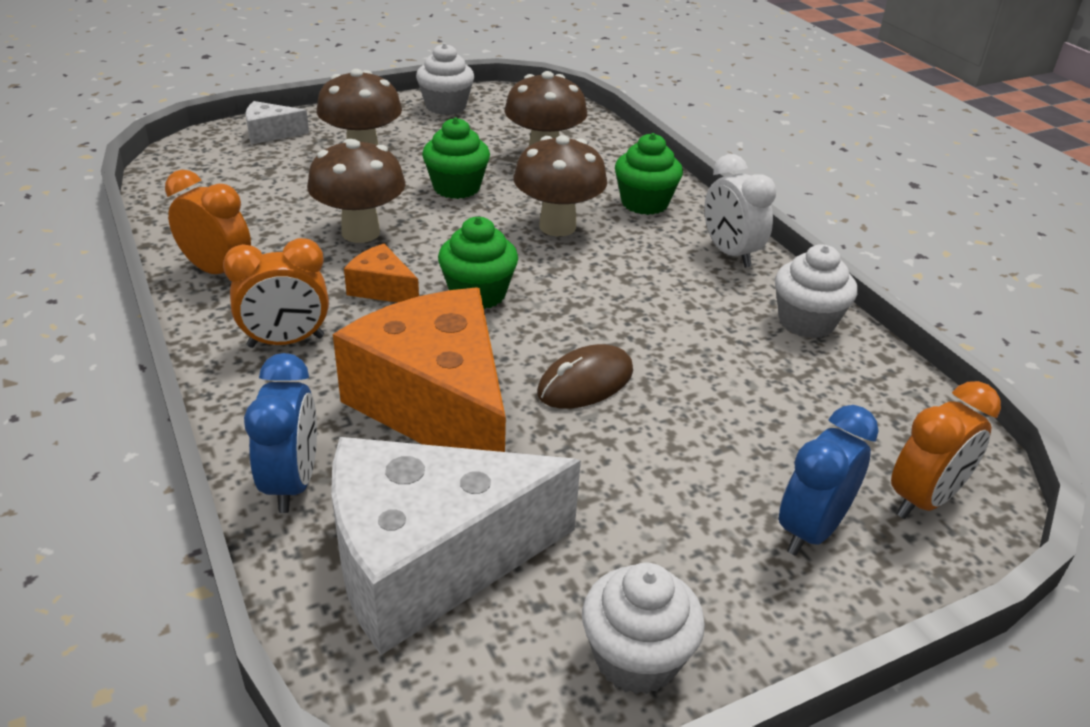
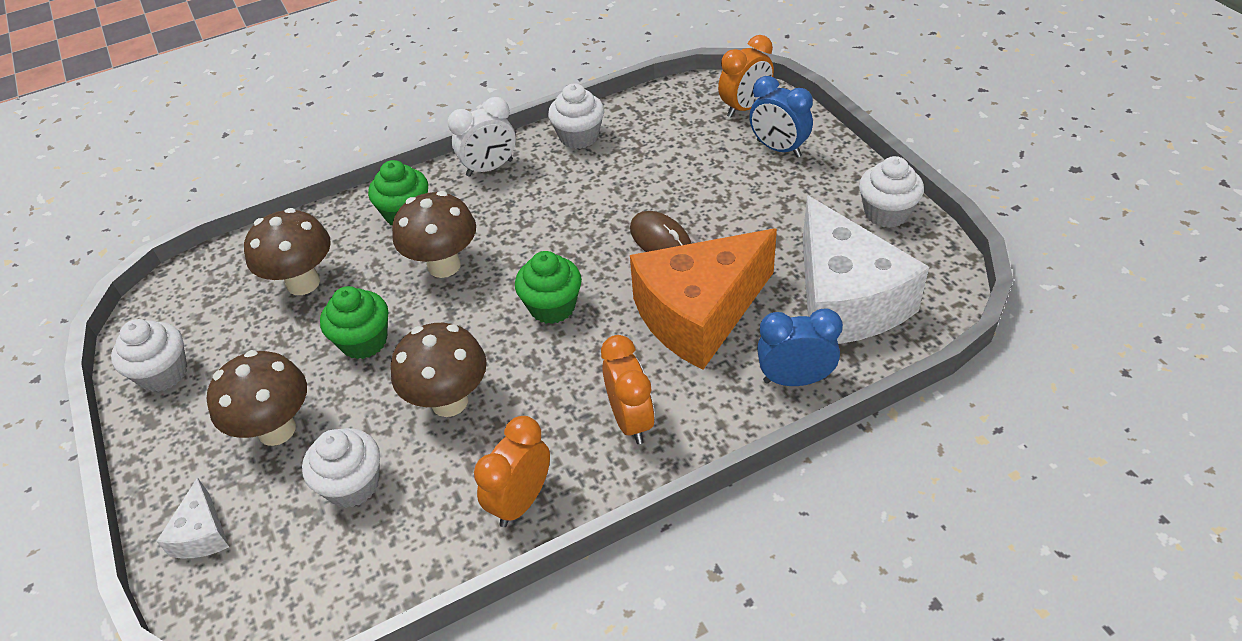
camera: 85 degrees left, 10 degrees up
orange cheese [344,244,419,303] -> none
orange clock [891,381,1001,519] -> orange clock turned 90 degrees clockwise [718,35,774,118]
none -> white cupcake [302,428,380,508]

